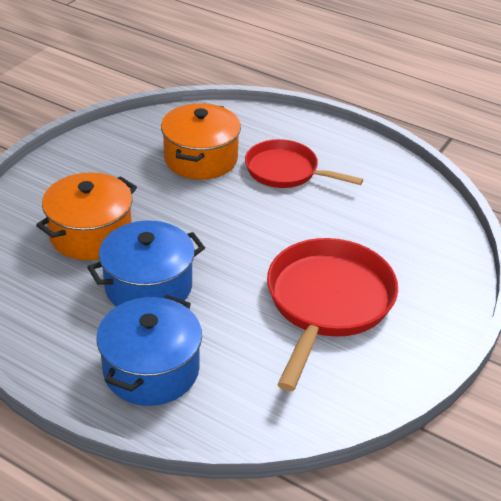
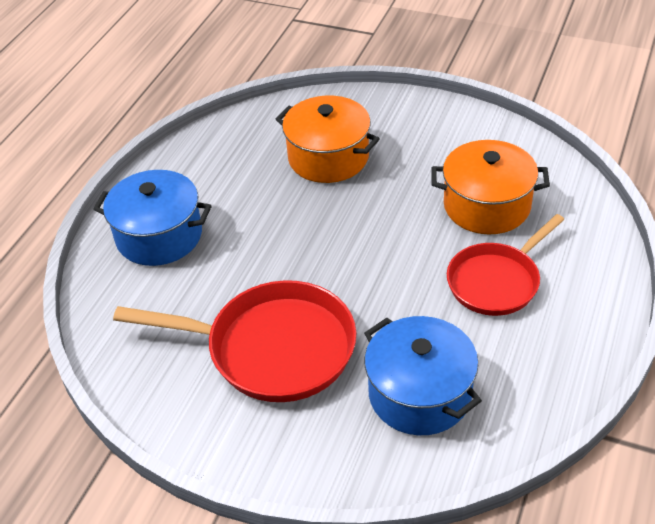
camera: 85 degrees right, 5 degrees up
blue pot [87,221,205,307] -> blue pot moved to [364,316,482,435]
red pan [245,139,363,188] -> red pan turned 150 degrees counterclockwise [447,214,564,316]

